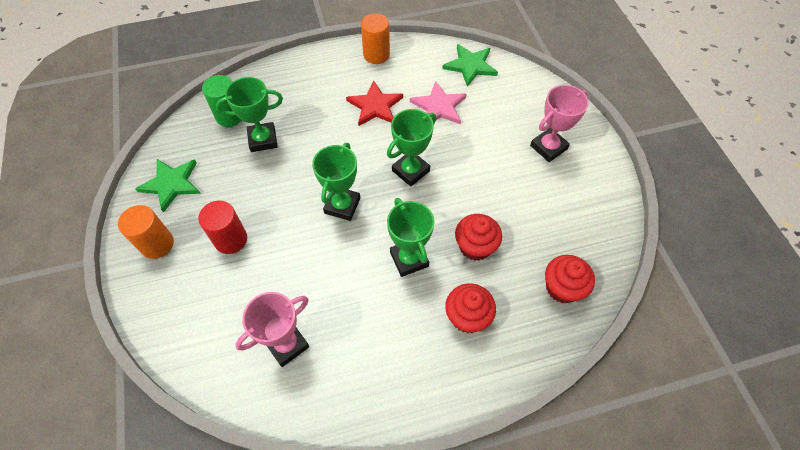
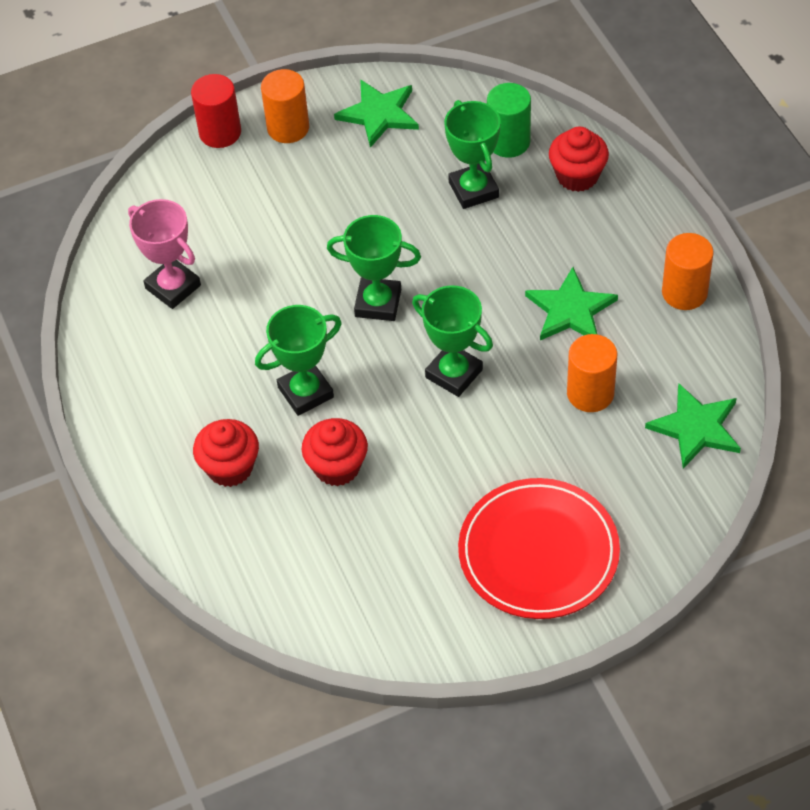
camera: 85 degrees right, 5 degrees down
red cylinder [198,201,247,254] -> red cylinder moved to [191,74,241,148]
red star [346,81,403,126] -> green star [525,267,618,340]
pink star [410,81,467,124] -> orange cylinder [567,334,617,412]
pink trophy [530,85,589,162] -> red plate [458,478,620,619]
red cupcake [545,255,595,303] -> red cupcake moved to [549,127,609,192]

